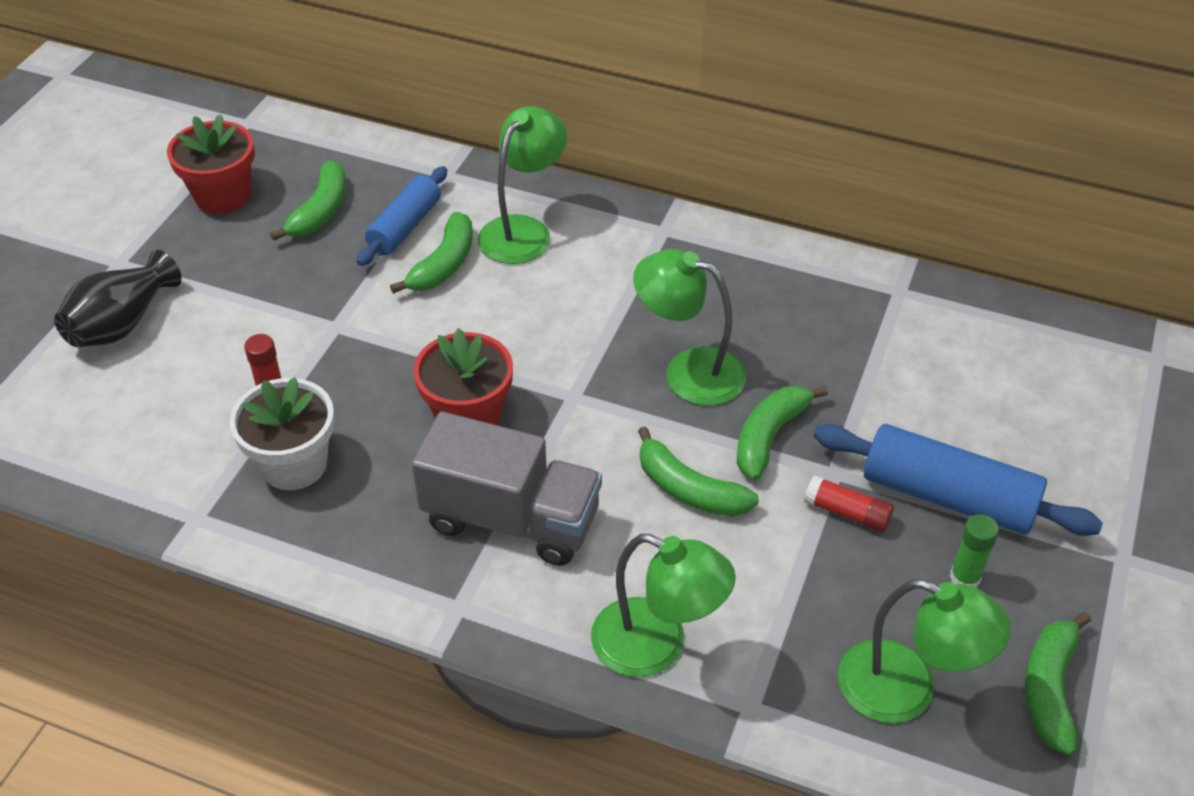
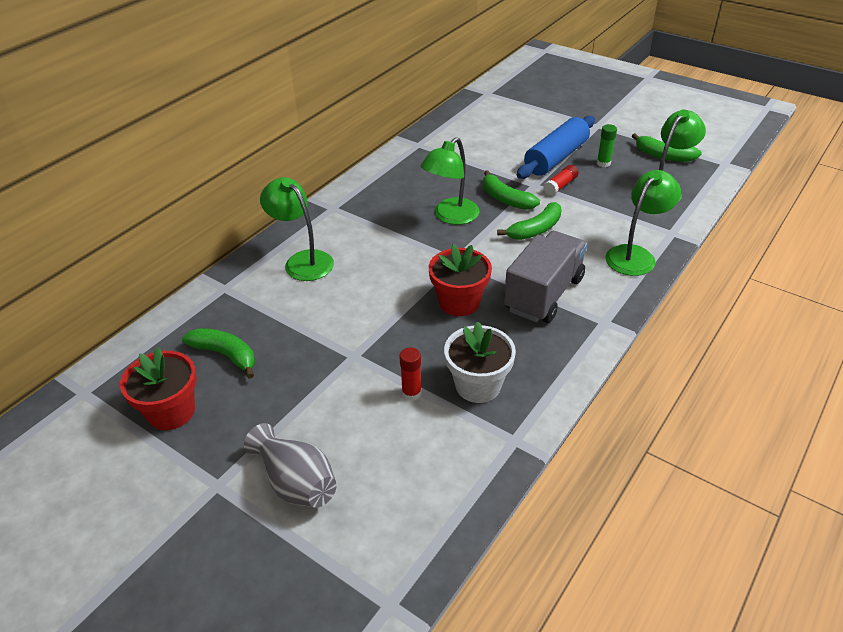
camera: 75 degrees left, 5 degrees down
black vase [54,250,182,347] -> grey vase [244,423,337,508]
blue rolling pin [357,166,447,266] -> none
green banana [390,212,473,294] -> none

